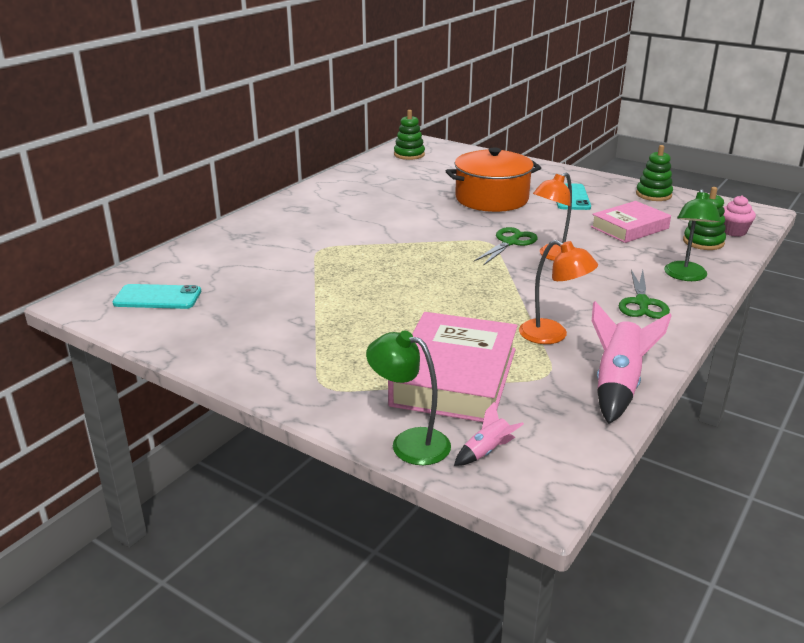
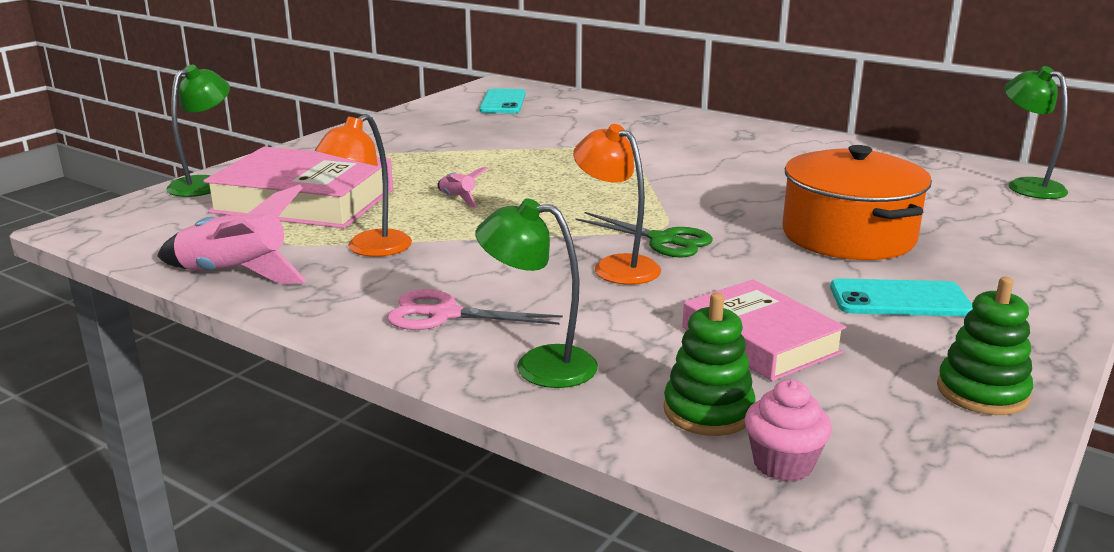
camera: 90 degrees right, 5 degrees down
green stacking toy [394,110,425,160] -> green lamp [1004,66,1068,199]
pink rocket [454,402,524,466] -> pink rocket moved to [438,167,488,208]
green scissors [619,270,670,319] -> pink scissors [387,289,563,330]

